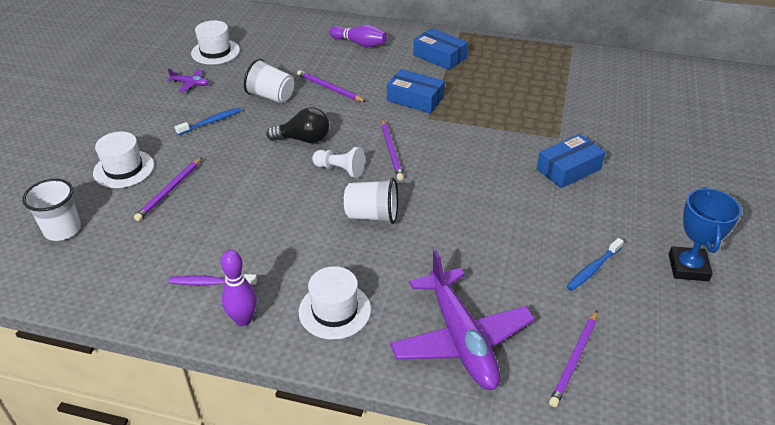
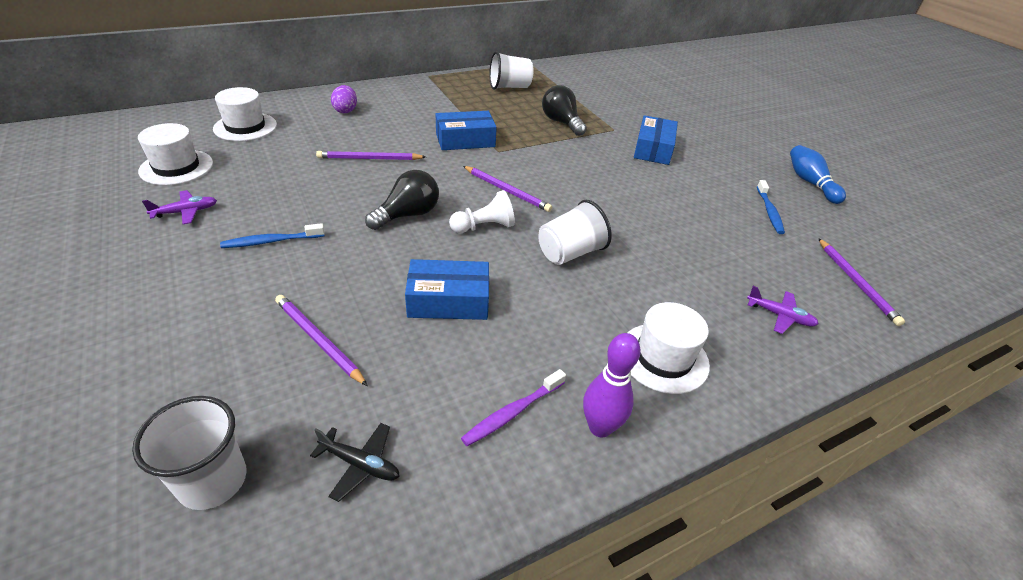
camera: 45 degrees left, 0 degrees up
white hat [93,132,154,188] -> white hat moved to [213,87,277,141]
purple pencil [134,157,202,221] -> purple pencil turned 150 degrees clockwise [275,295,368,386]
blue toothbrush [175,108,241,135] -> blue toothbrush turned 120 degrees counterclockwise [220,223,325,248]
white cup [244,59,294,103] -> white cup moved to [489,51,533,90]
purple bowling pin [329,25,387,47] -> purple egg [331,85,357,113]
purple plane [390,250,535,390] -> purple plane [747,286,819,334], size x0.41
blue box [413,28,468,70] -> blue box moved to [405,259,489,320]
blue trophy [669,187,741,281] -> blue bowling pin [790,145,846,204]
none -> black plane [310,423,400,502]
none -> black light bulb [542,85,587,136]

